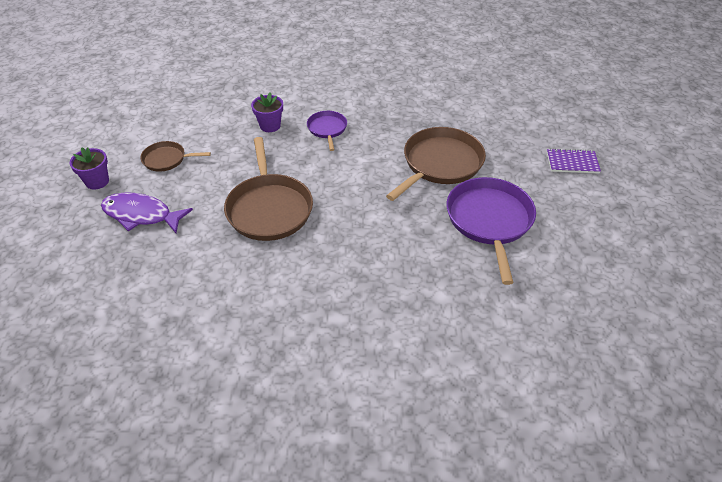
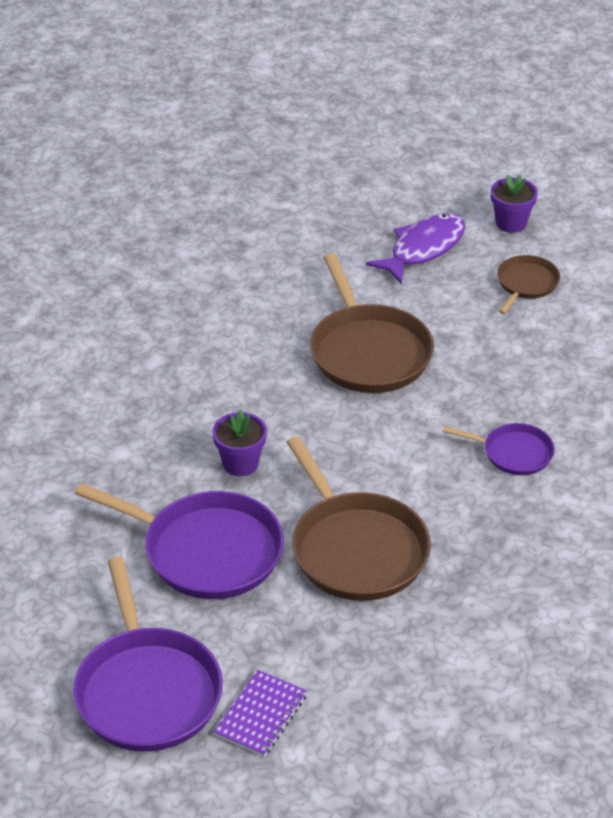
camera: 115 degrees right, 5 degrees down
brown pan [224,137,313,241] -> brown pan turned 120 degrees counterclockwise [310,253,434,393]
purple flower pot [251,92,283,132] -> purple flower pot moved to [212,410,267,476]
none -> purple pan [73,557,223,752]

